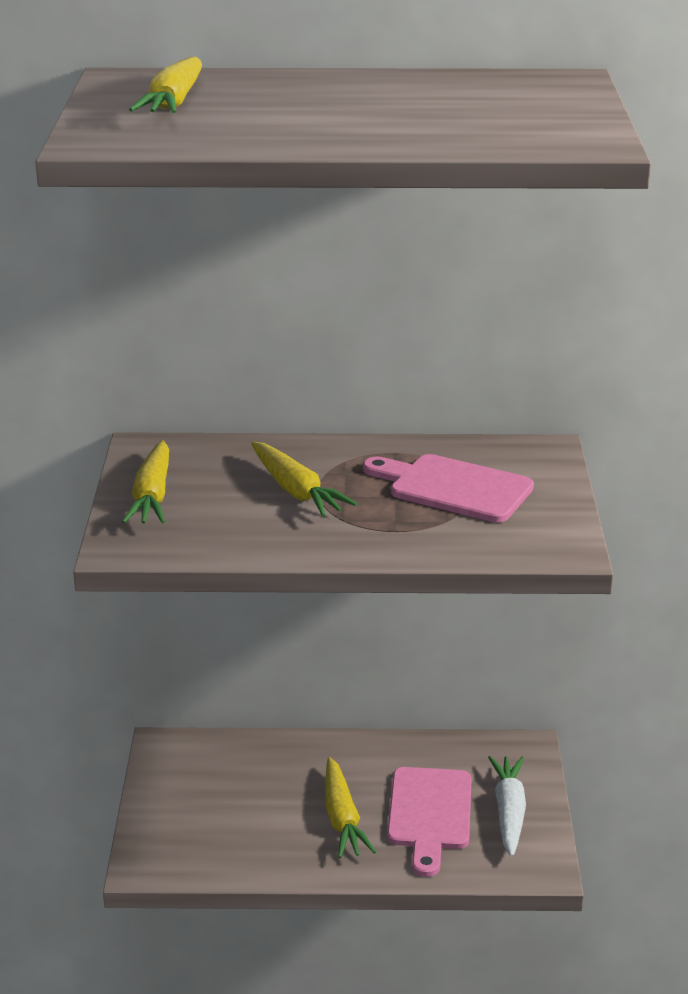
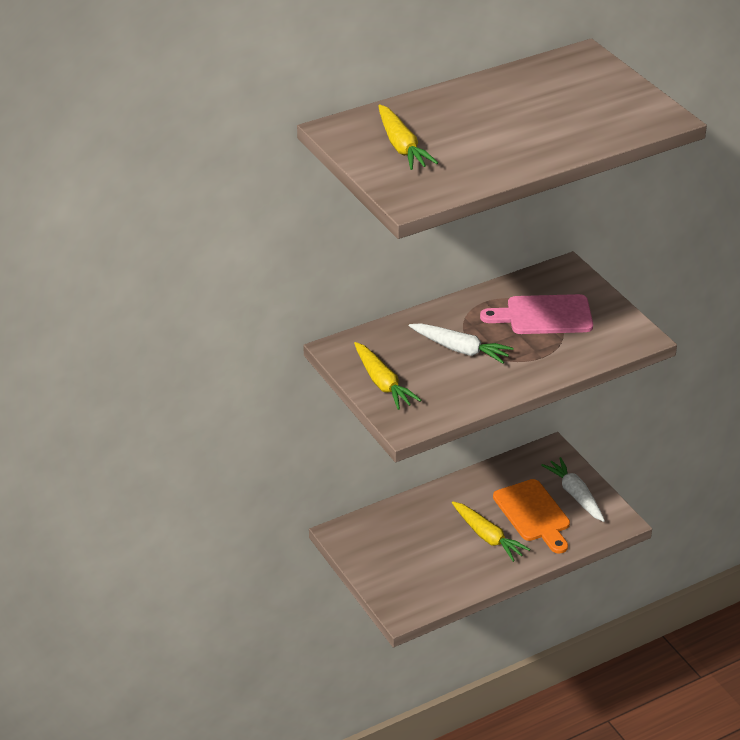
camera: 30 degrees left, 10 degrees up
yellow carrot [251,442,357,517] -> white carrot [409,323,513,364]
pink cutting board [387,767,472,877] -> orange cutting board [493,479,570,554]

